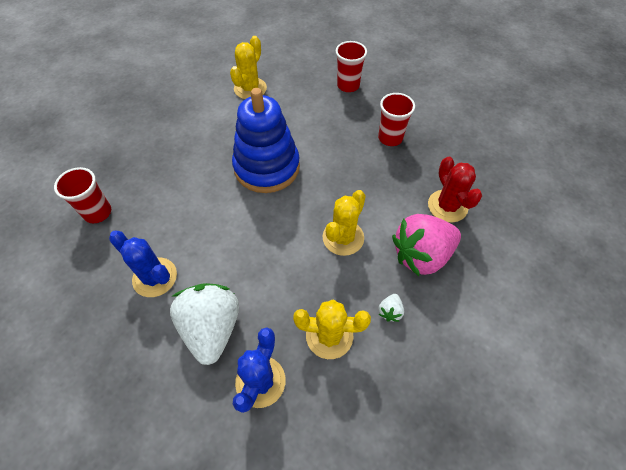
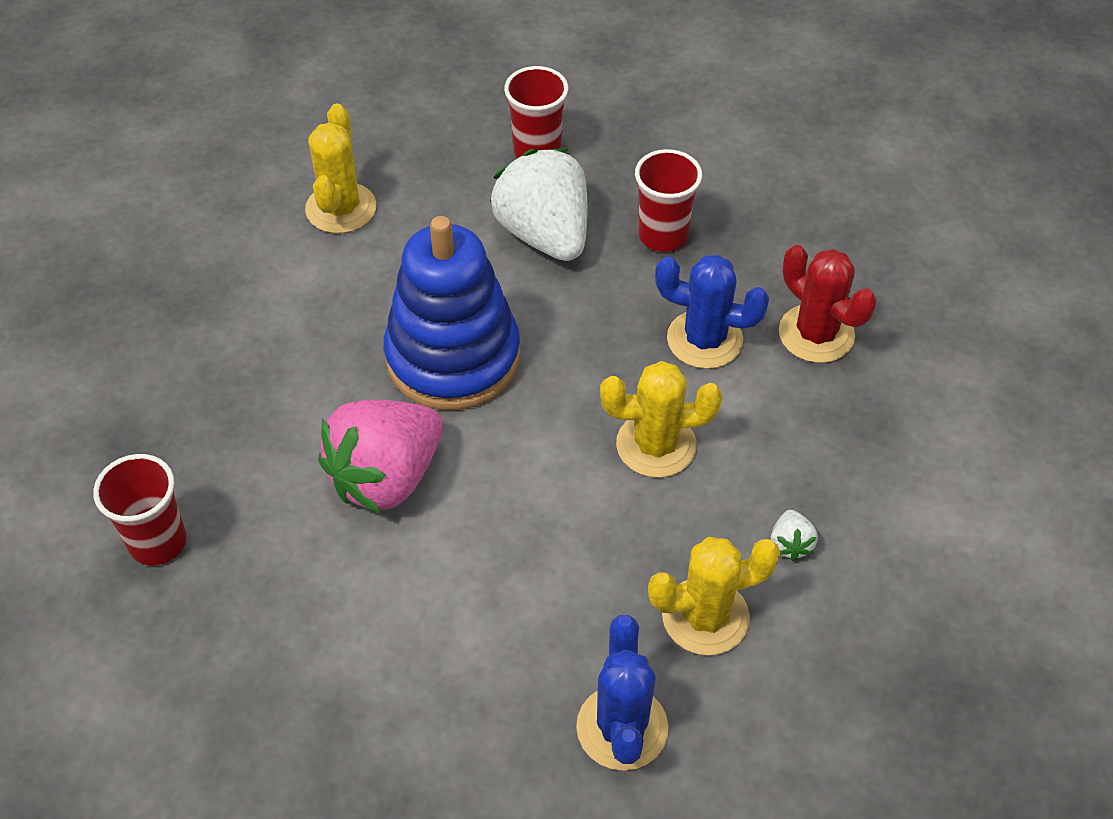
camera: 20 degrees left, 5 degrees down
blue cactus [109,231,177,297] -> blue cactus moved to [655,255,769,369]
white strawberry [170,283,239,365] -> white strawberry moved to [490,149,587,261]
yellow cactus [322,190,366,256] -> yellow cactus turned 75 degrees clockwise [600,361,722,478]
pink strawberry [392,214,461,276] -> pink strawberry moved to [318,400,443,514]

